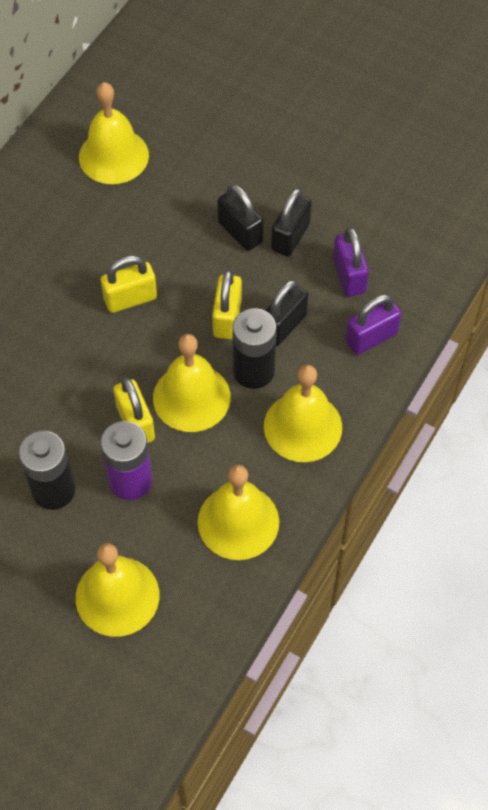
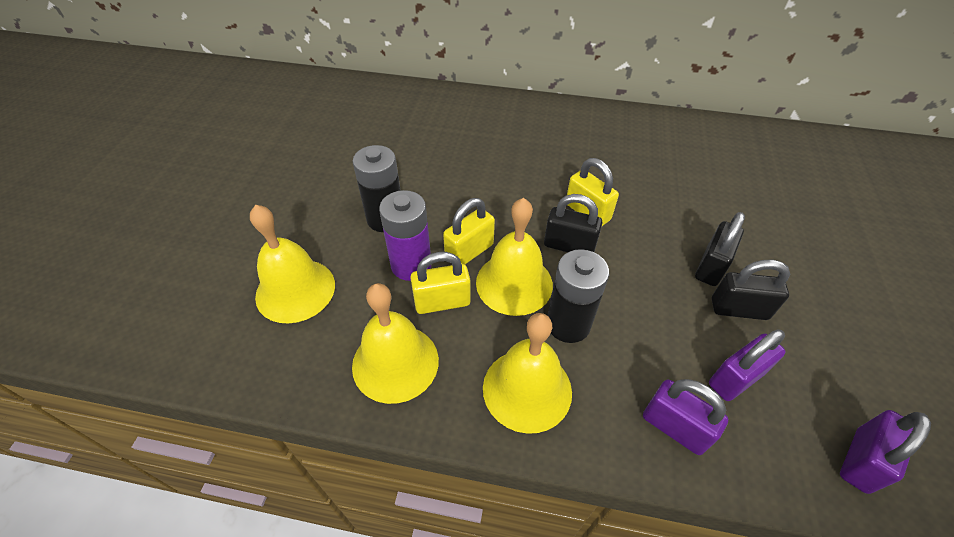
camera: 70 degrees right, 10 degrees down
yellow bell [79,82,149,184] -> none
yellow padlock [212,269,242,339] -> yellow padlock moved to [410,252,471,314]
black padlock [265,279,309,346] -> black padlock moved to [544,194,602,252]
none -> purple padlock [840,410,931,494]

